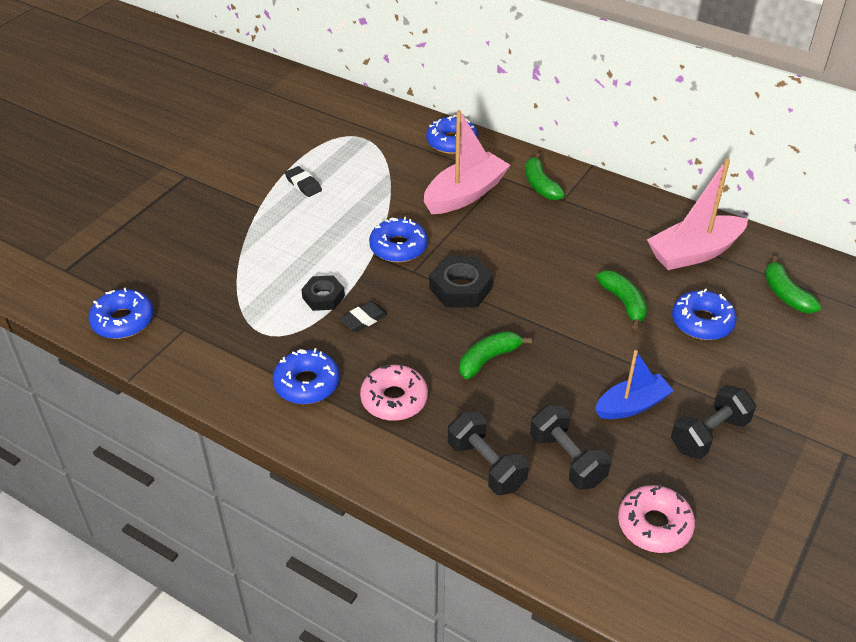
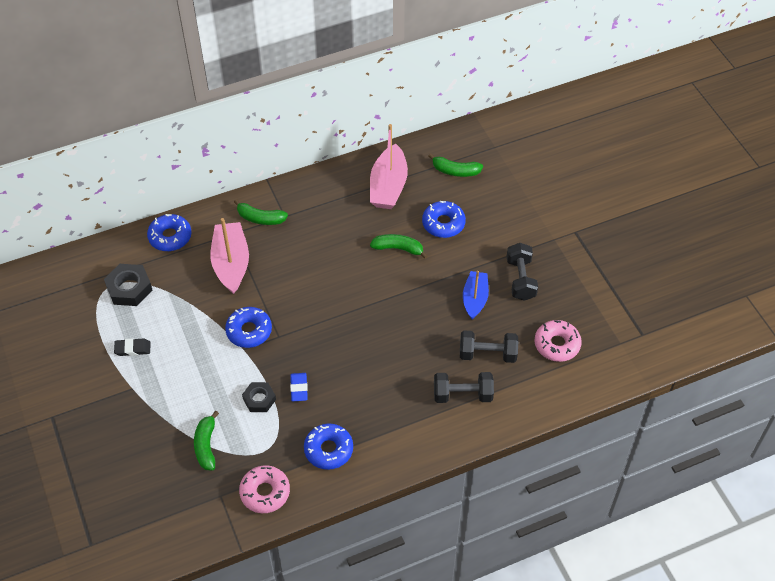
camera: 55 degrees left, 10 degrees up
blue donut [89,288,154,339] -> none
black eraser [339,301,388,332] -> blue eraser [290,373,308,401]
pink donut [360,364,428,421] -> pink donut moved to [239,465,290,513]
black nut [429,256,493,307] -> black nut moved to [104,264,152,306]
green banana [460,331,532,379] -> green banana moved to [194,411,219,470]

